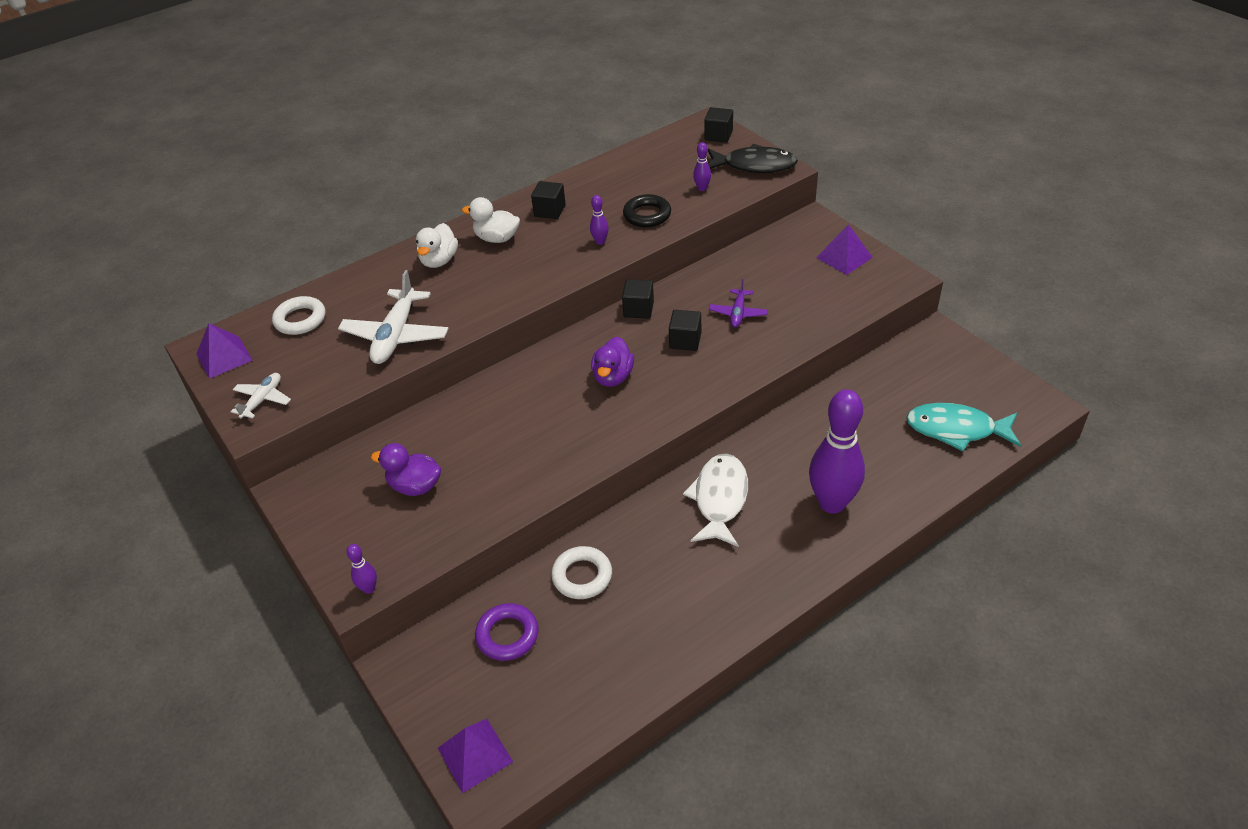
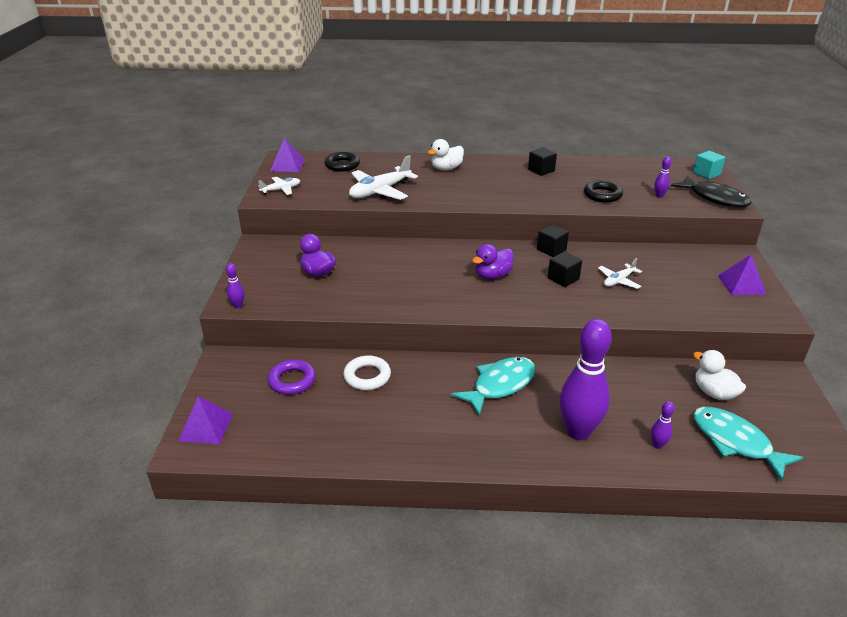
camera: 35 degrees right, 10 degrees down
white ring [272,296,325,335] -> black ring [325,152,360,172]
white duck [462,197,520,243] -> white duck moved to [693,350,746,400]
purple bowling pin [590,195,609,245] -> purple bowling pin moved to [651,401,675,449]
white fish [683,454,748,547] -> turquoise fish [451,357,536,416]
black cube [704,107,733,143] -> turquoise cube [693,151,725,179]
purple plane [709,279,768,328] -> white plane [598,258,642,289]

